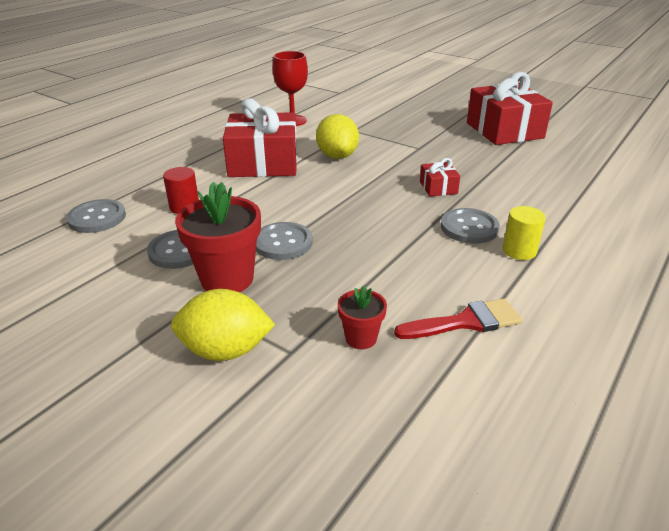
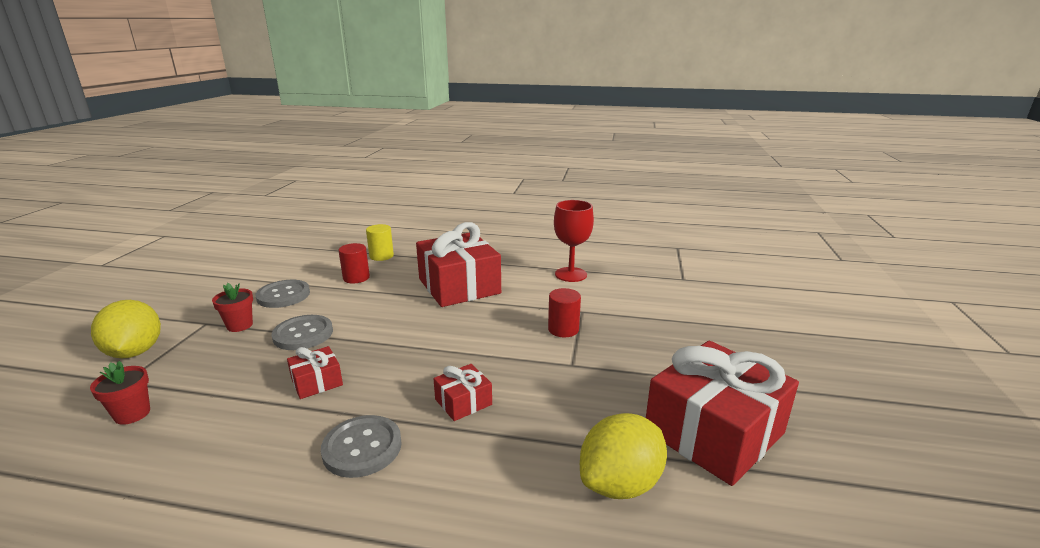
camera: 65 degrees right, 10 degrees down
grey button [66,199,126,233] -> none
red flower pot [175,182,261,292] -> red flower pot [212,283,253,332], size x0.53
yellow lemon [316,114,359,159] -> yellow lemon moved to [580,413,667,499]
red brush [394,299,522,339] -> none
yellow cylinder [503,206,546,260] -> yellow cylinder moved to [366,224,394,261]
none -> red gift [287,346,343,399]
none -> red cylinder [548,288,581,337]

